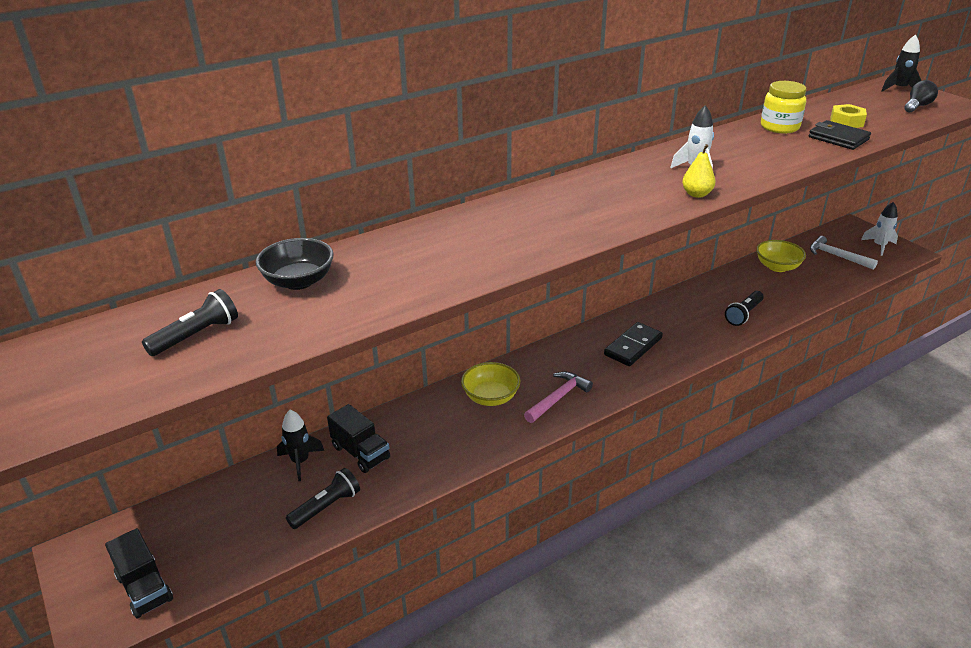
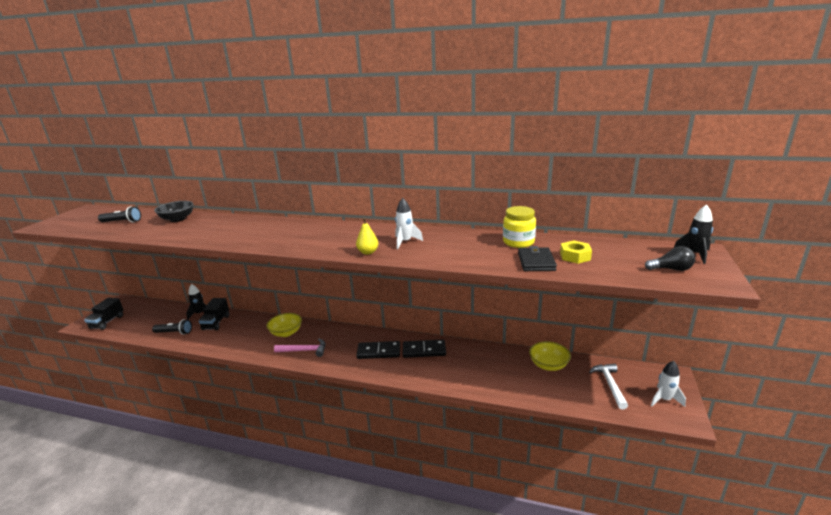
camera: 50 degrees right, 10 degrees down
black flashlight [725,291,764,326] -> none
none -> black domino [403,340,446,358]

